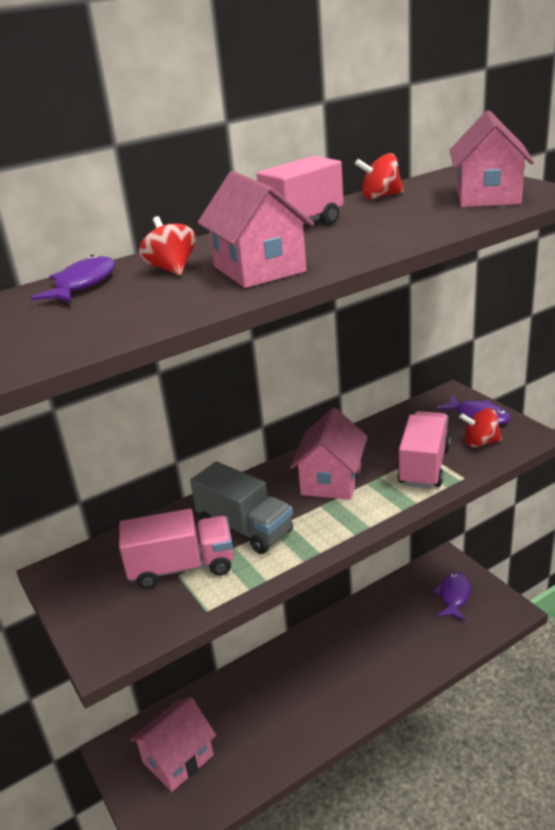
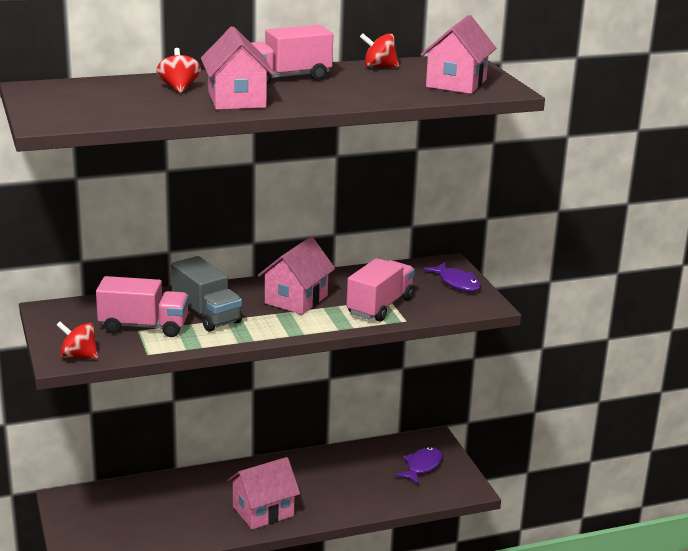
camera: 10 degrees right, 5 degrees down
purple fish [30,255,115,302] -> none
pink house [130,697,216,792] -> pink house moved to [227,457,300,530]
red spinning top [459,408,502,447] -> red spinning top moved to [56,322,98,359]

